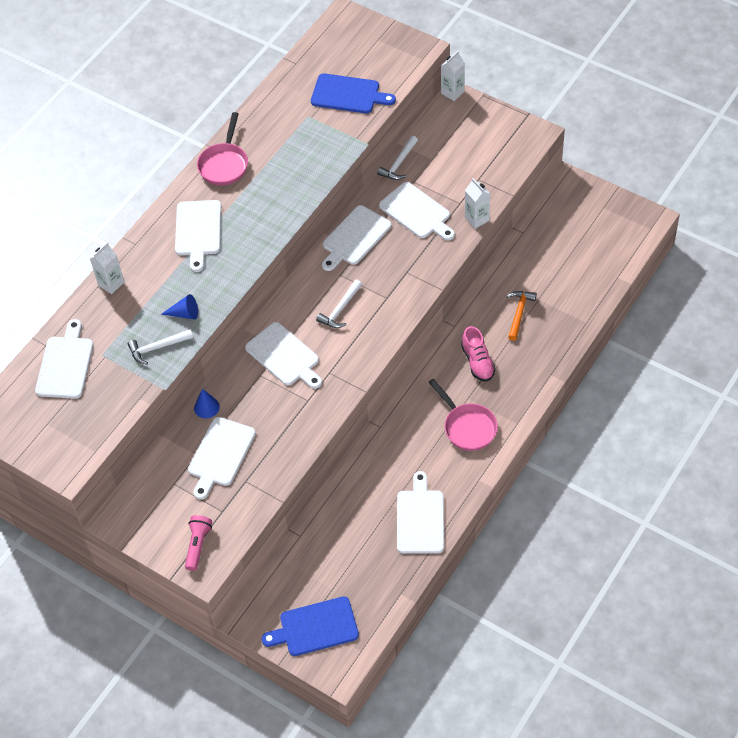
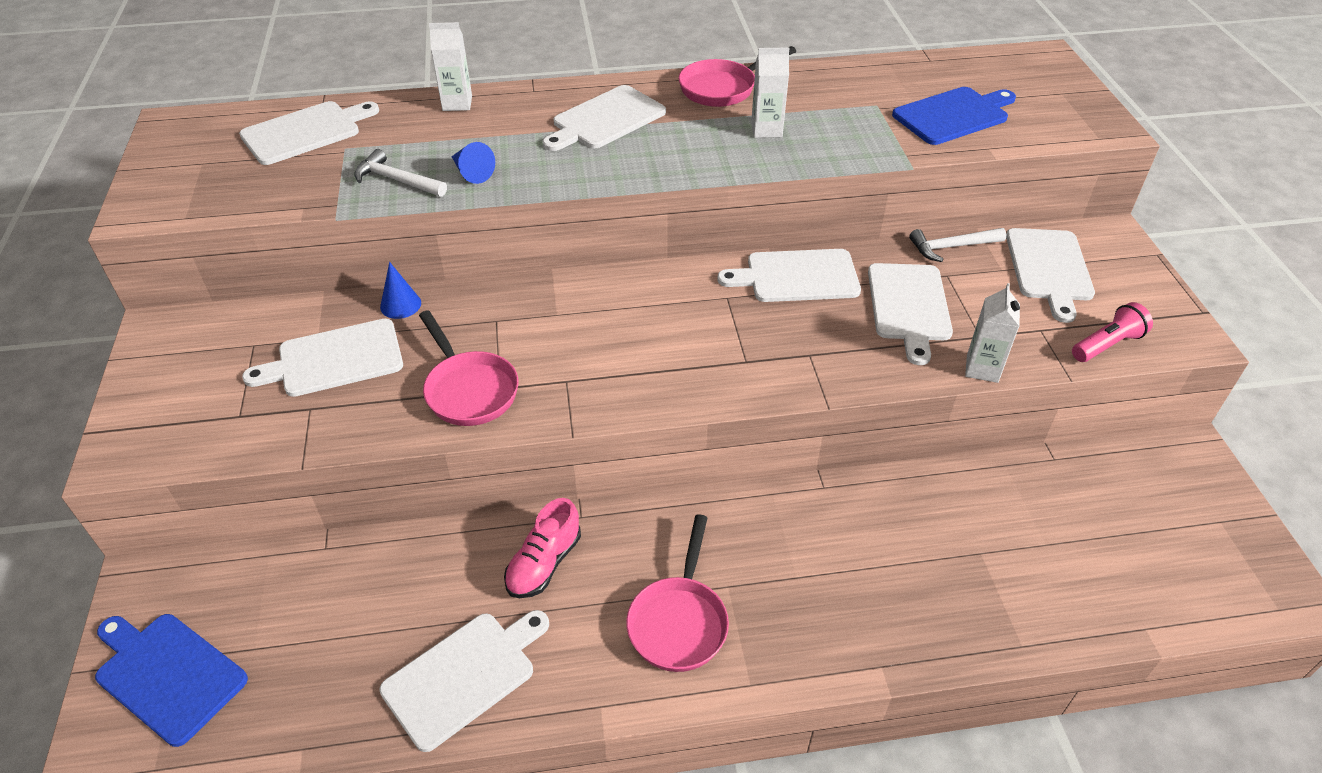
camera: 45 degrees right, 10 degrees down
pink flashlight [185,515,212,571] -> pink flashlight moved to [1072,302,1153,362]
white cutting board [245,322,322,389] -> white cutting board moved to [1006,228,1095,323]
blue cutting board [311,73,396,113] -> blue cutting board turned 90 degrees counterclockwise [892,87,1016,145]
white hammer [316,280,362,328] -> none
white carton [441,51,465,101] -> white carton moved to [751,48,789,138]
pink shoe [461,326,496,382] -> pink shoe moved to [504,498,581,598]
orange hammer [507,291,537,341] -> none
none -> pink pan [419,310,519,426]

